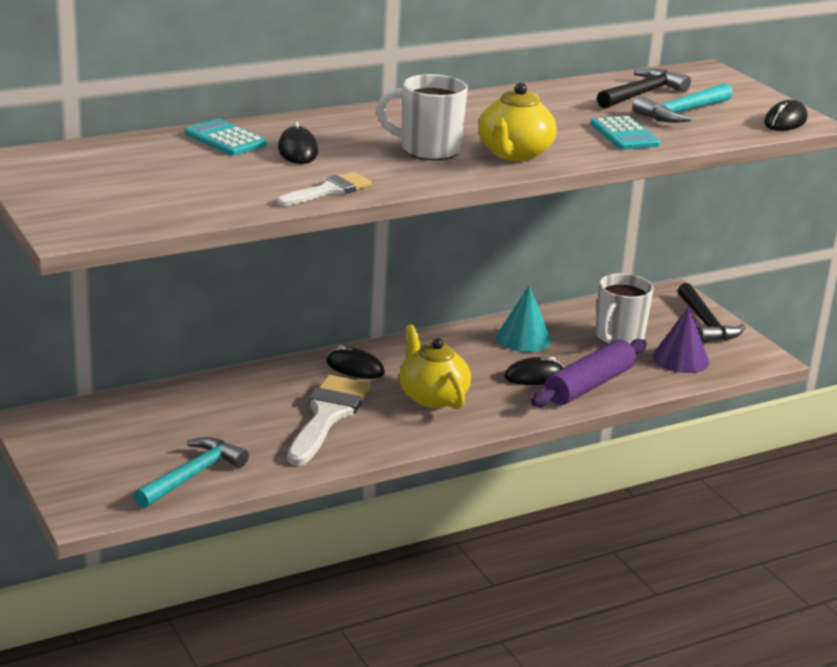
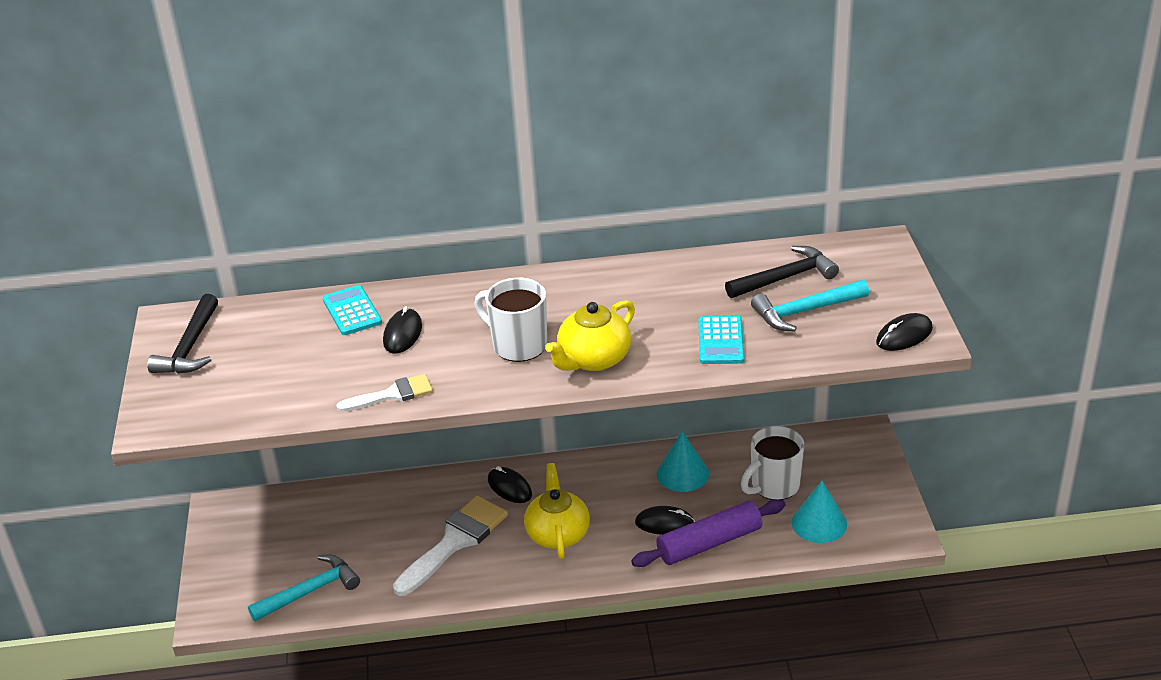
camera: 25 degrees right, 10 degrees up
purple cone [653,306,709,373] -> turquoise cone [792,481,847,543]
black hammer [678,283,746,343] -> black hammer moved to [147,294,218,374]

